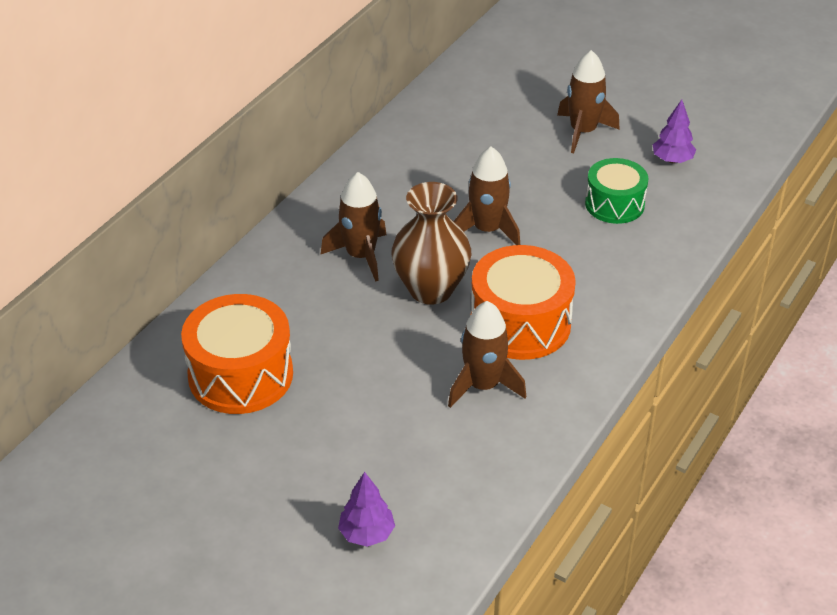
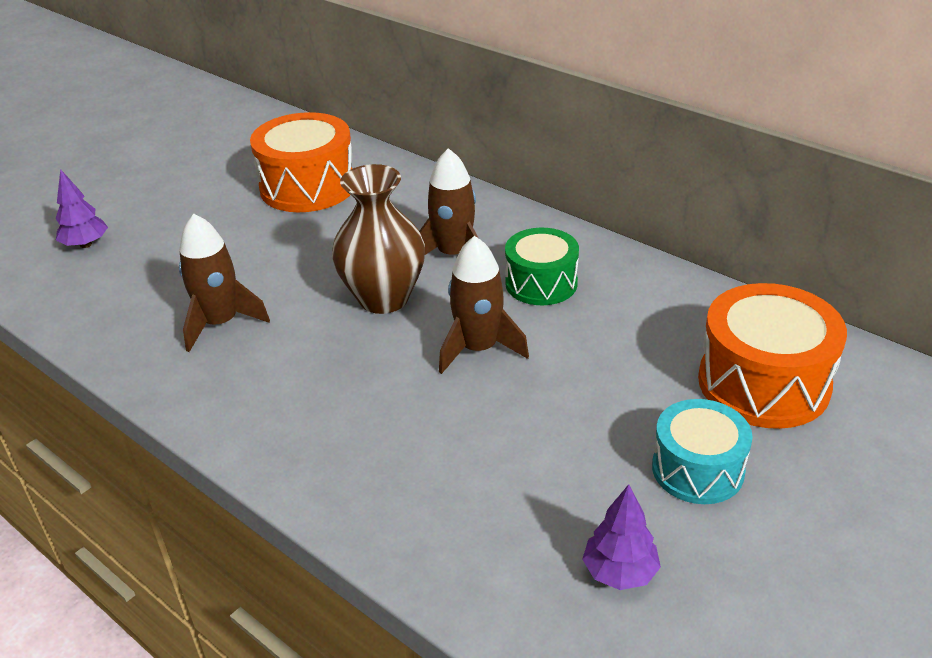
camera: 100 degrees right, 5 degrees down
orange drum [470,245,576,360] -> orange drum moved to [698,283,847,429]
brown rocket [557,50,620,153] -> turquoise drum [652,399,753,504]
green drum [585,158,648,224] -> green drum moved to [505,228,579,305]

